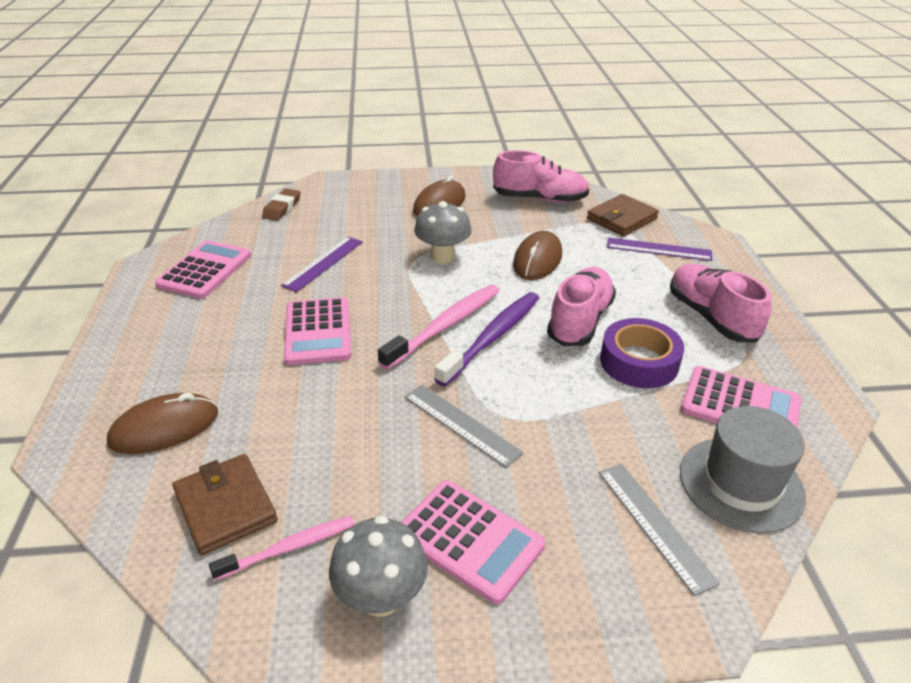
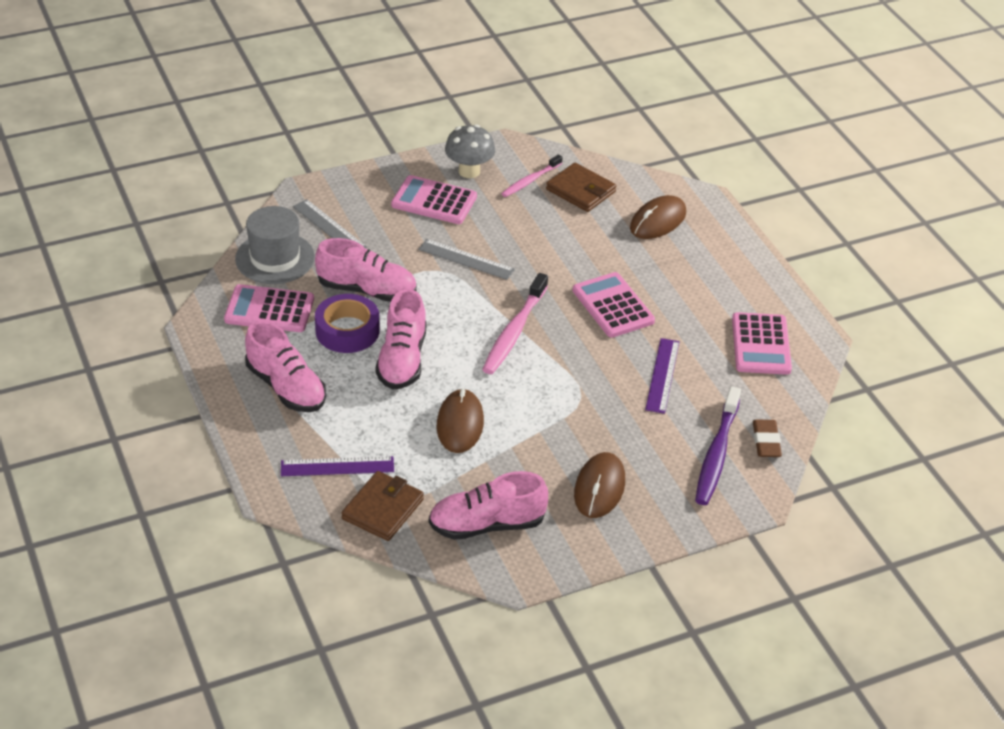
camera: 160 degrees right, 5 degrees up
grey mushroom [414,201,472,263] -> none
purple toothbrush [434,292,539,386] -> purple toothbrush moved to [695,386,741,505]
none -> pink shoe [315,238,417,302]

